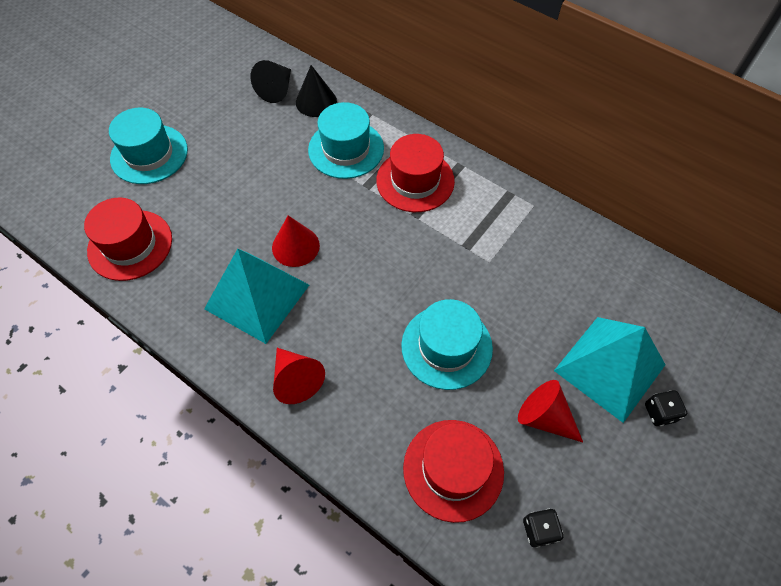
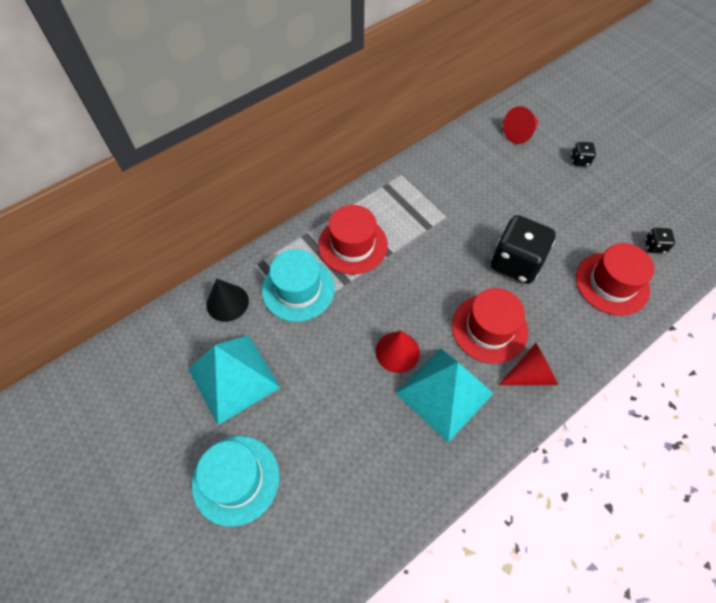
camera: 75 degrees left, 0 degrees up
red hat [84,197,172,281] -> red hat moved to [452,288,528,364]
black cone [251,60,291,103] -> none
turquoise hat [401,299,493,390] -> black dice [491,215,556,284]
red cone [518,380,583,442] -> red cone moved to [503,106,539,144]
turquoise pyramid [554,317,666,423] -> turquoise pyramid moved to [188,335,281,425]

